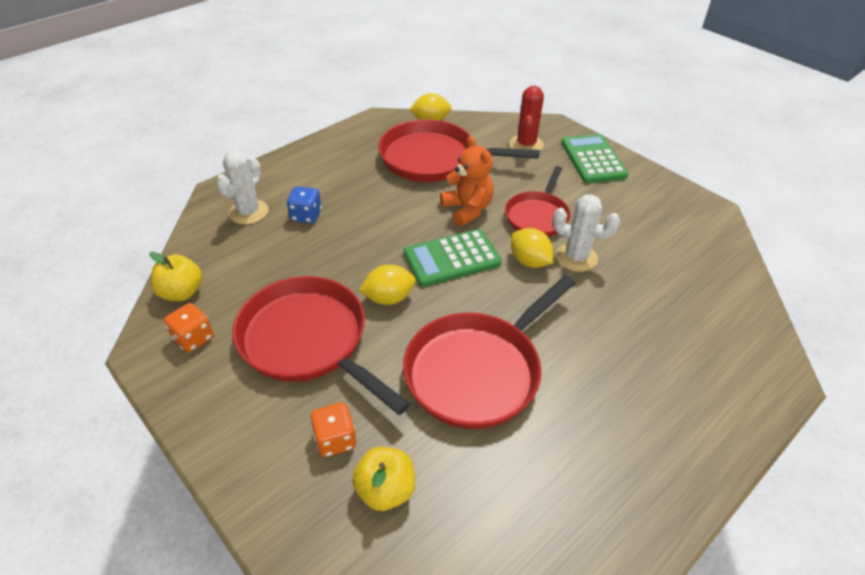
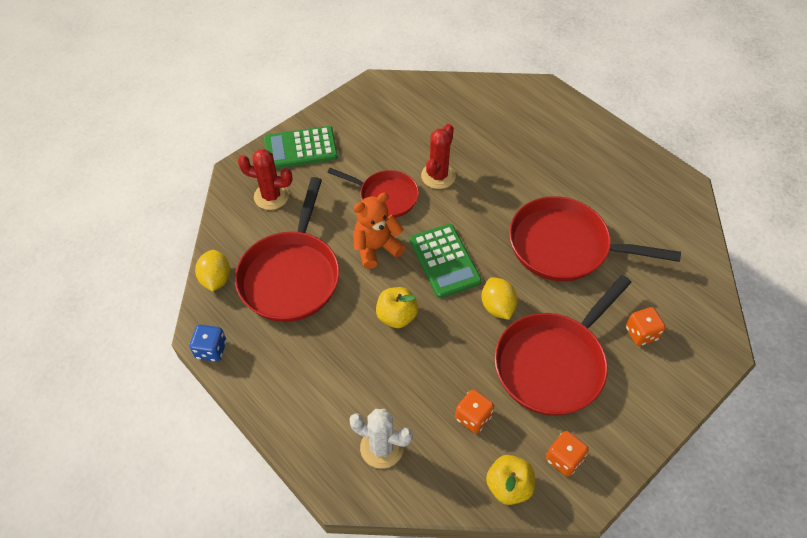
camera: 90 degrees left, 10 degrees up
blue dice [287,186,322,223] -> blue dice moved to [189,325,227,362]
yellow apple [352,446,415,511] -> yellow apple moved to [376,287,418,328]
red pan [403,275,575,429] -> red pan turned 150 degrees clockwise [509,196,681,281]
yellow lemon [511,228,554,268] -> none
white cactus [553,194,620,272] -> red cactus [421,124,456,189]
none -> orange dice [455,389,494,433]

